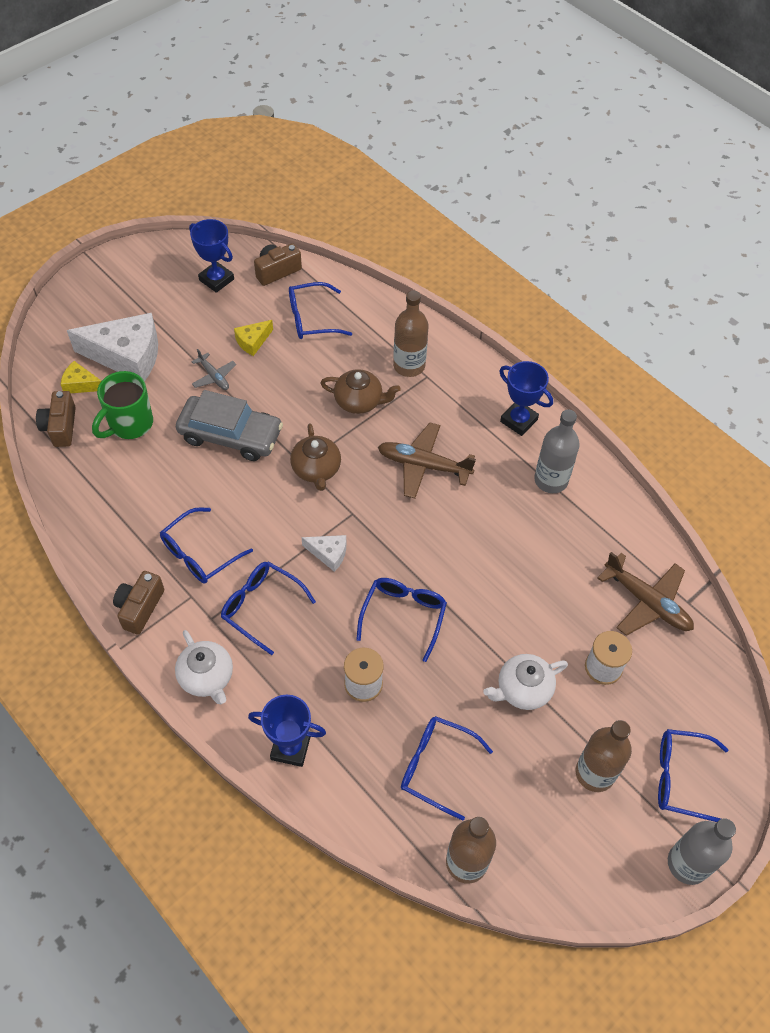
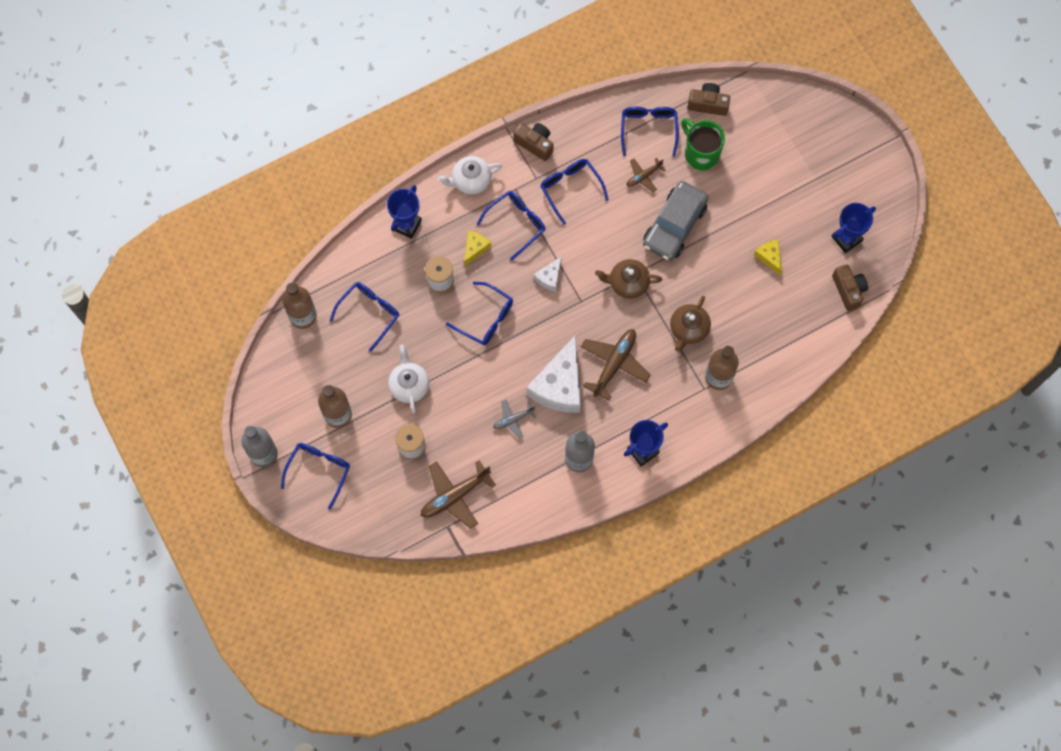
camera: 105 degrees right, 15 degrees up
yellow cheese [61,361,101,393] -> yellow cheese moved to [464,231,491,266]
white cheese [67,313,158,382] -> white cheese moved to [526,336,581,413]
grey plane [192,349,236,390] -> grey plane moved to [493,400,536,439]
blue glasses [289,282,352,339] -> blue glasses moved to [621,107,679,157]
none -> brown plane [627,158,666,192]

